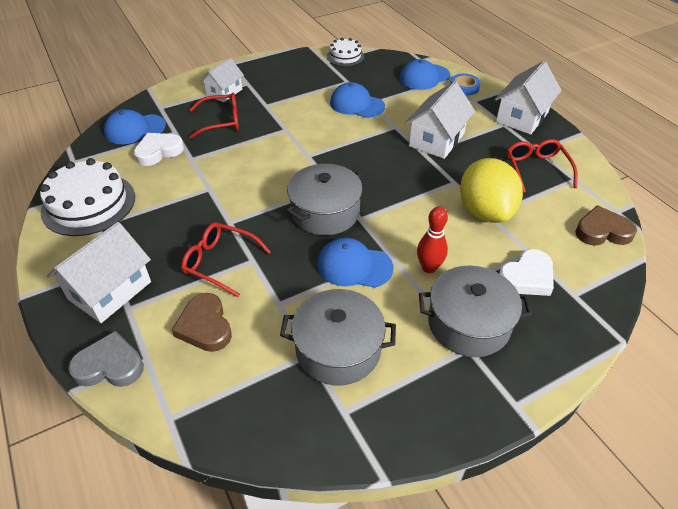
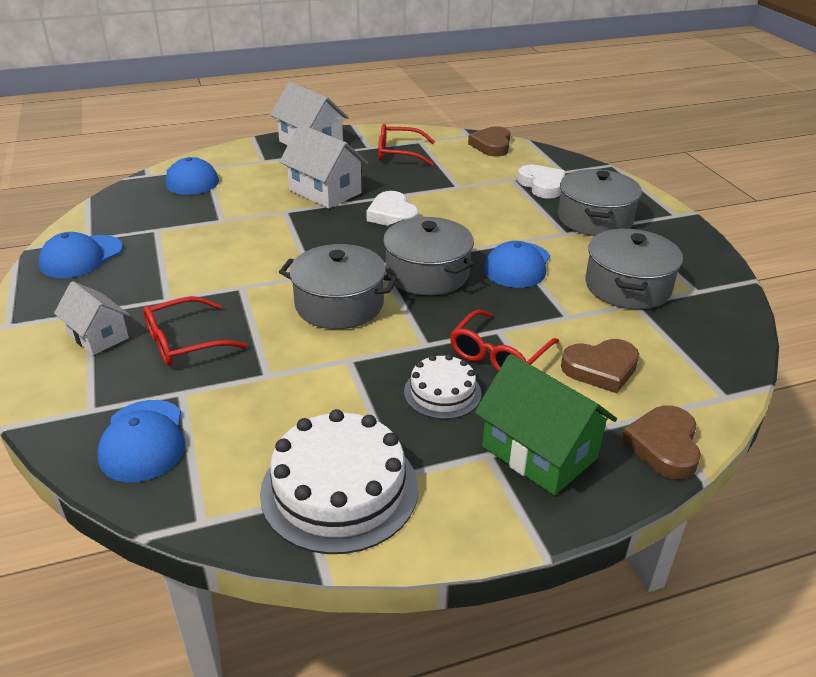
camera: 80 degrees left, 10 degrees down
white house [47,222,151,323] -> green house [475,354,617,496]
grey heart [68,331,144,387] -> brown heart [621,405,701,479]
white heart [134,133,184,166] -> white heart moved to [366,191,419,226]
red glasses [189,93,239,139] -> red glasses turned 120 degrees counterclockwise [143,296,248,366]
white cake [327,38,364,66] -> white cake moved to [404,354,482,419]
blue cap [330,82,385,118] -> blue cap moved to [38,232,123,278]
red bowling pin [417,206,448,273] -> none
blue tape [450,74,481,95] -> none
yellow lemon [460,158,523,223] -> none
none -> grey pot [279,244,397,329]

